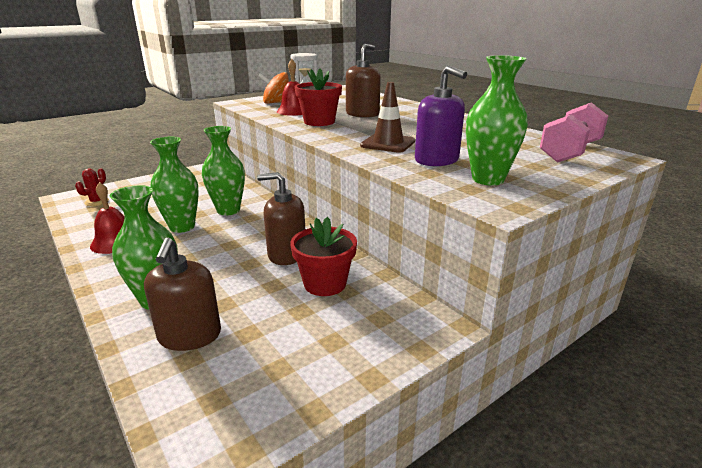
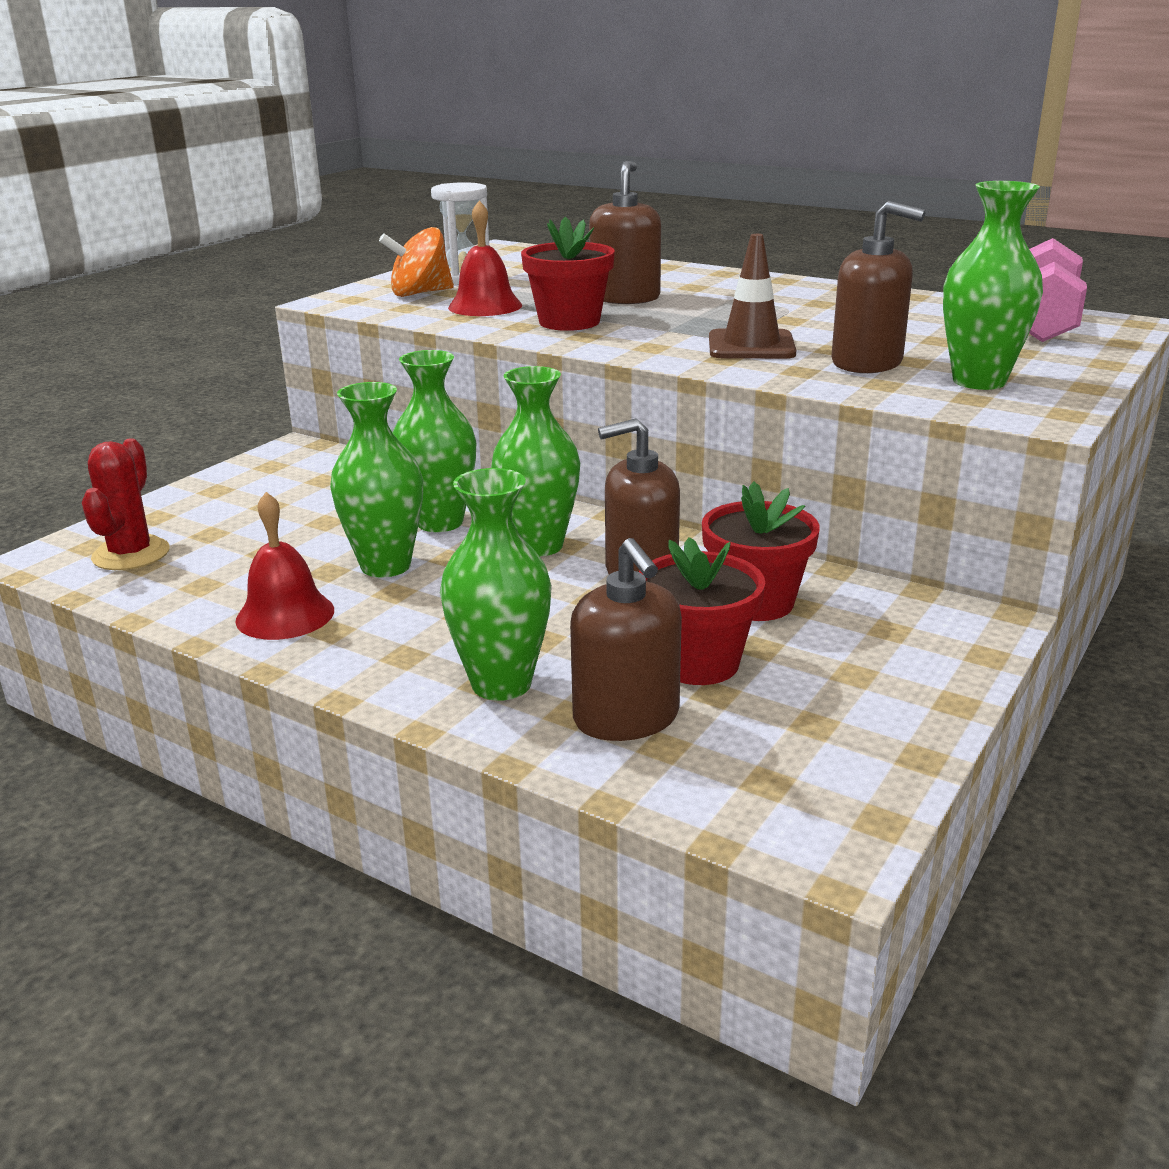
camera: 20 degrees left, 0 degrees up
red cactus [75,168,109,206] -> red cactus [82,438,170,570], size x1.52
purple soap dispenser [415,66,467,166] -> brown soap dispenser [831,201,926,373]
none -> green vase [491,366,580,557]
none -> red flower pot [639,537,765,685]

